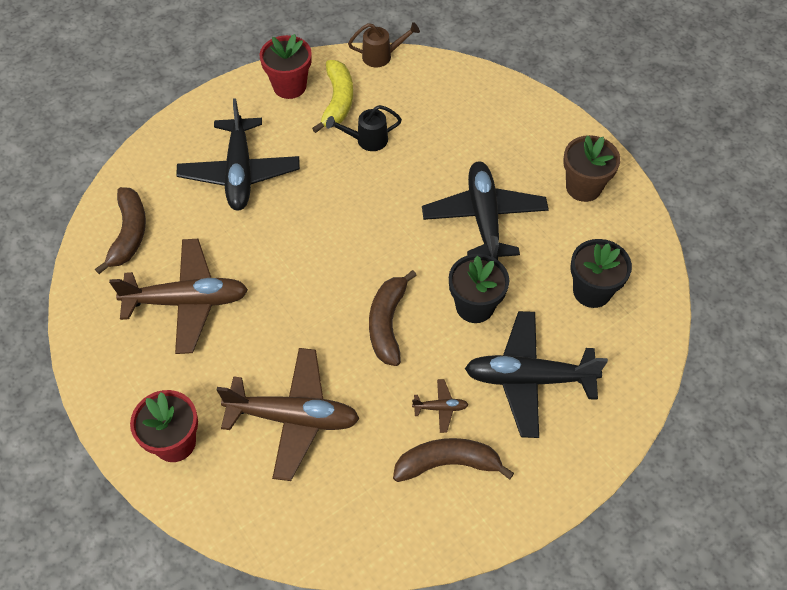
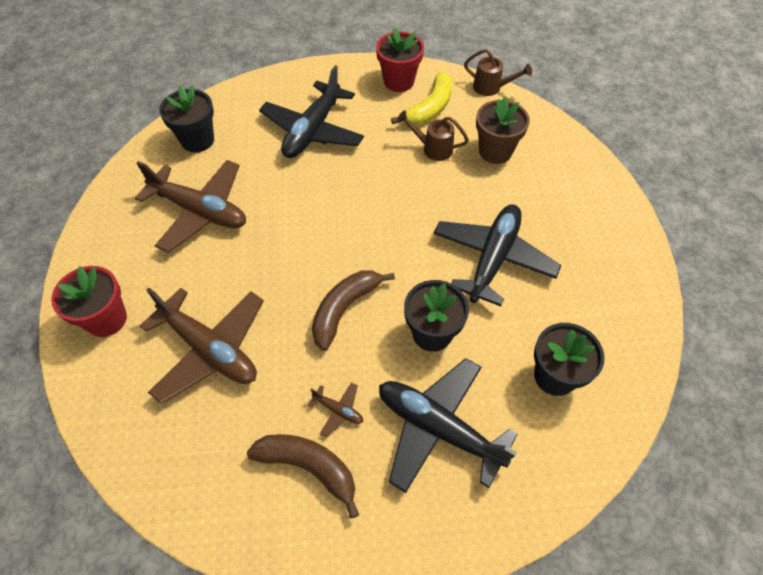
camera: 30 degrees right, 0 degrees up
brown banana [95,187,146,274] -> black flower pot [159,86,214,152]
black watering can [326,105,402,151] -> brown watering can [397,110,469,161]
brown flower pot [563,135,620,202] -> brown flower pot moved to [476,96,530,164]

